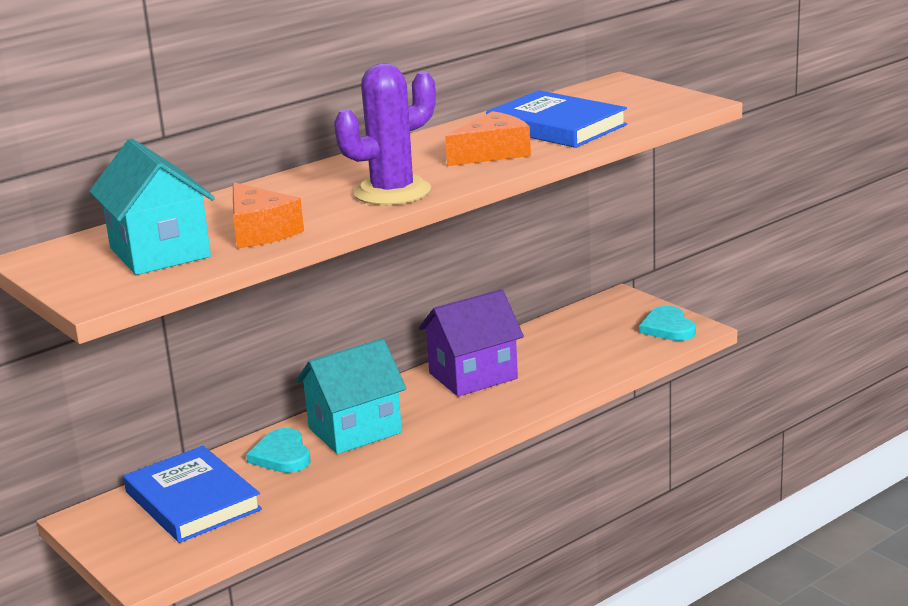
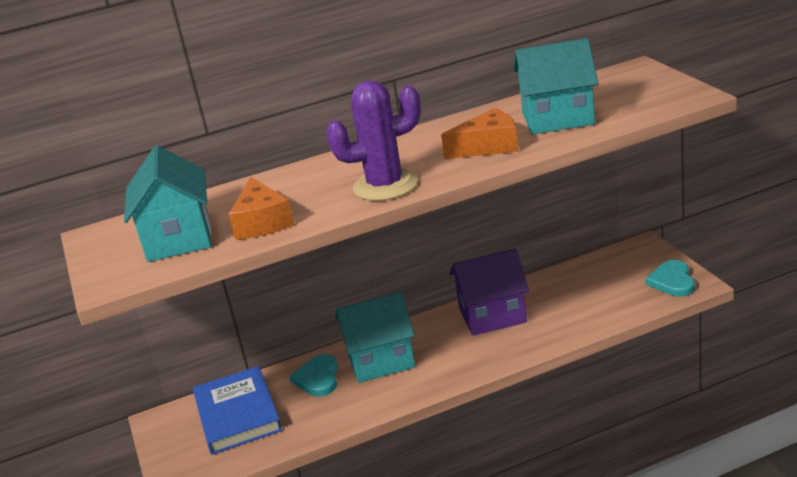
camera: 20 degrees right, 5 degrees up
blue book [486,90,627,148] -> turquoise house [513,38,598,134]

